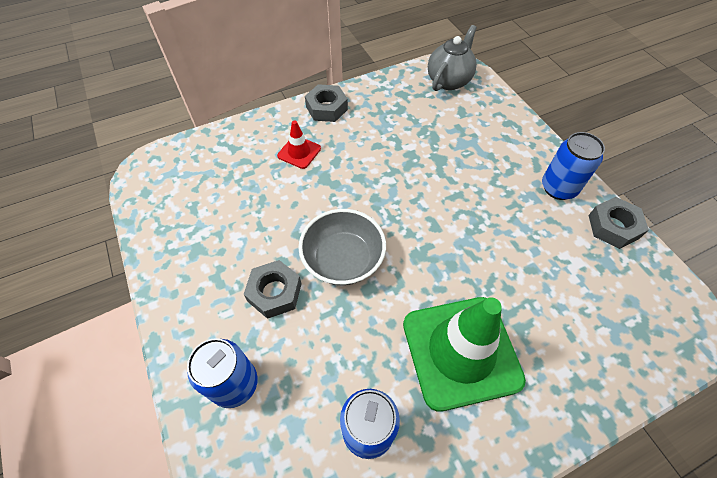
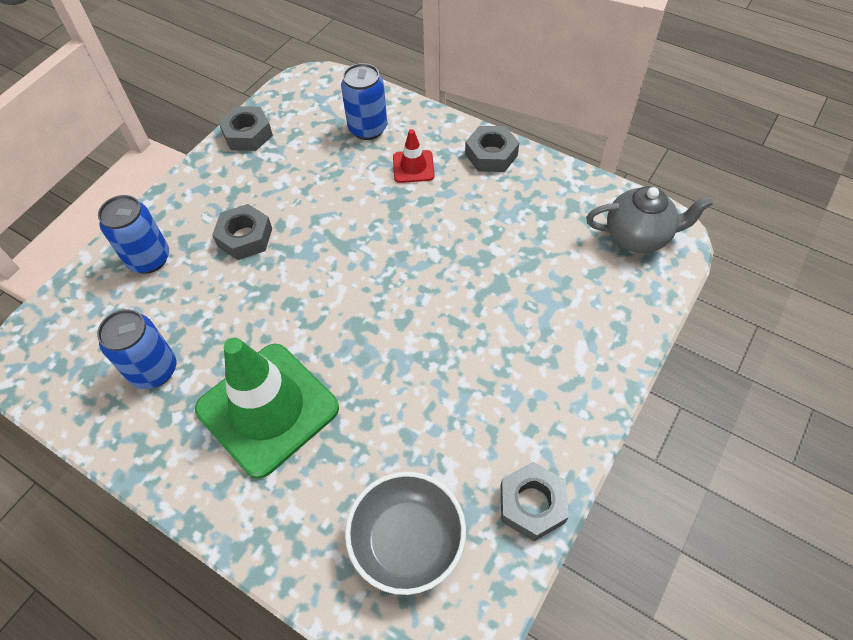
camera: 60 degrees right, 0 degrees up
grey bowl [298,209,386,285] -> grey bowl moved to [345,471,466,595]
blue can [542,132,605,200] -> blue can moved to [341,63,387,140]
none -> grey nut [218,106,273,151]

